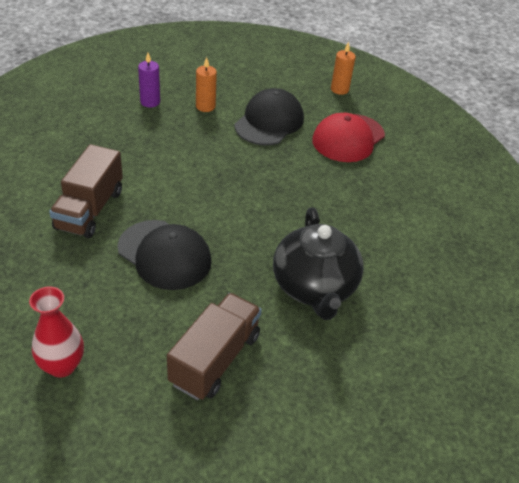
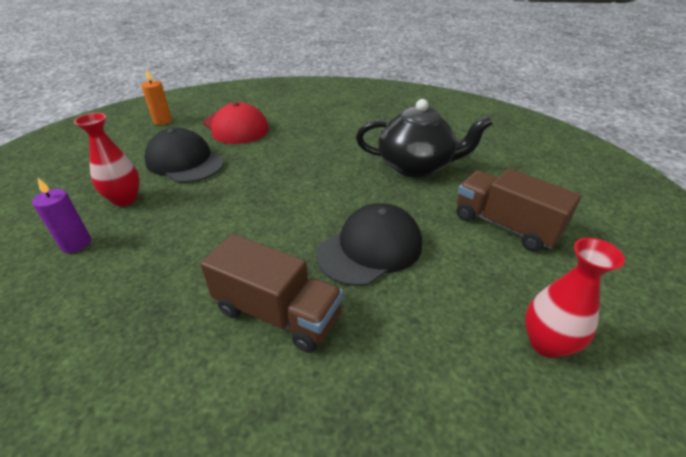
camera: 75 degrees left, 5 degrees down
orange candle [196,57,217,112] -> red vase [74,113,140,206]

